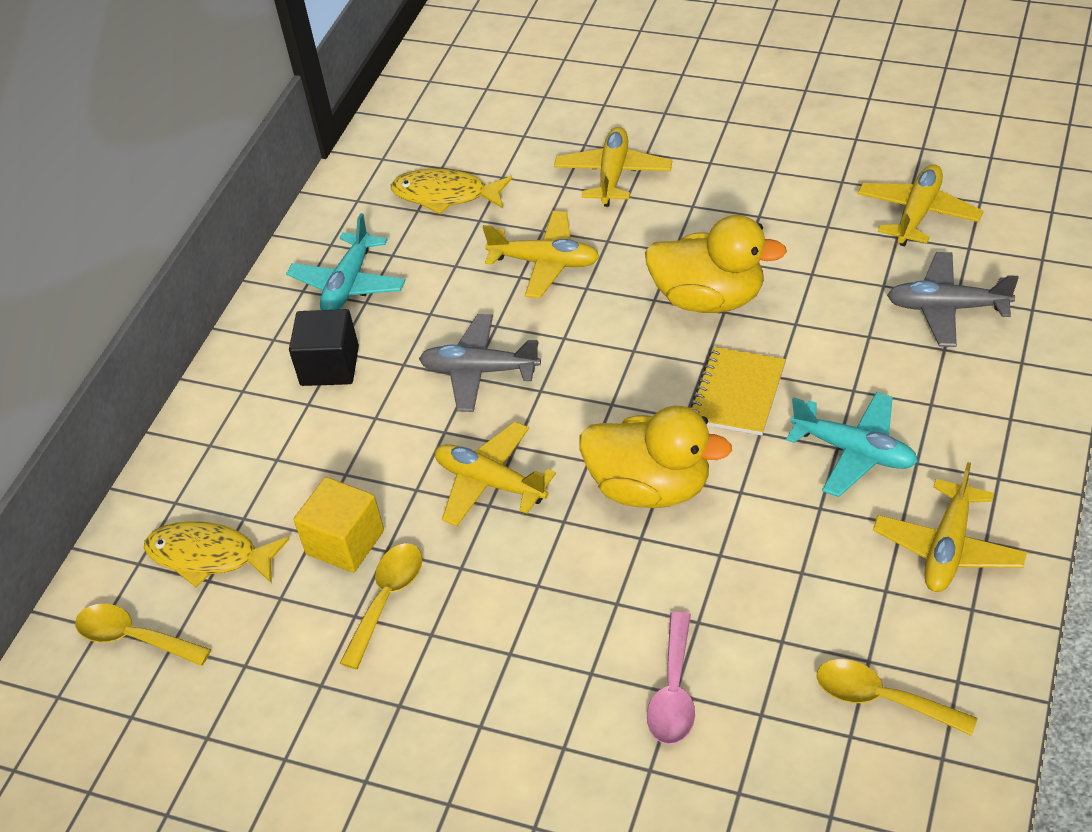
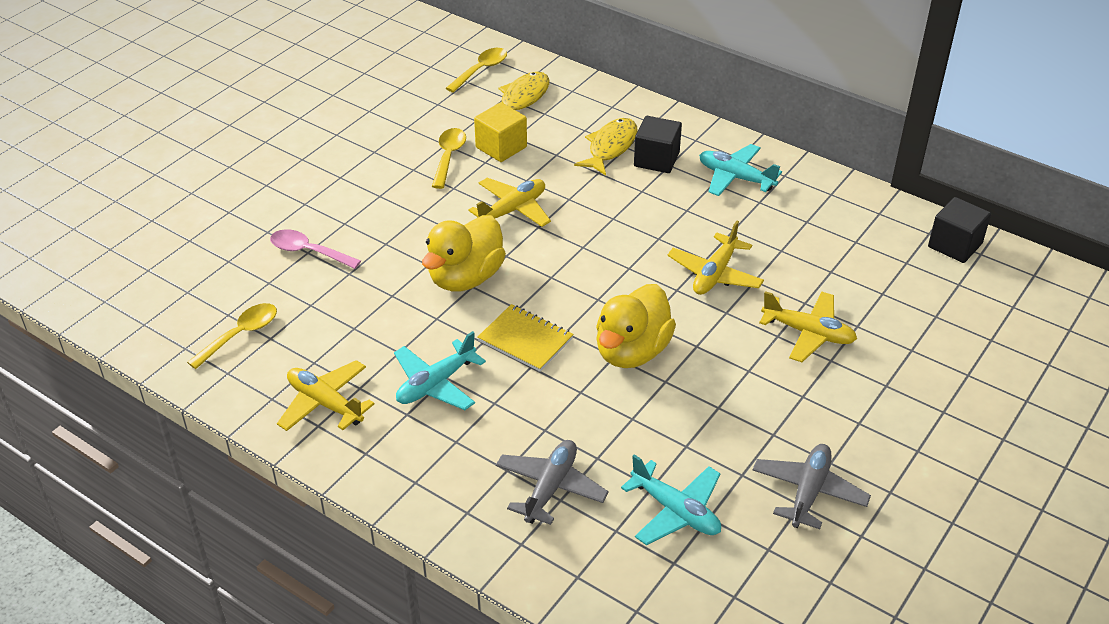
camera: 100 degrees right, 5 degrees down
yellow spoon [340,543,422,669] -> yellow spoon turned 120 degrees counterclockwise [432,128,466,189]
yellow fish [391,169,512,215] -> yellow fish moved to [574,118,638,176]
grey plane [419,314,541,412] -> grey plane moved to [753,444,871,529]
yellow plane [857,164,984,247] -> turquoise plane [621,454,721,545]
none -> black cube [928,197,991,263]

